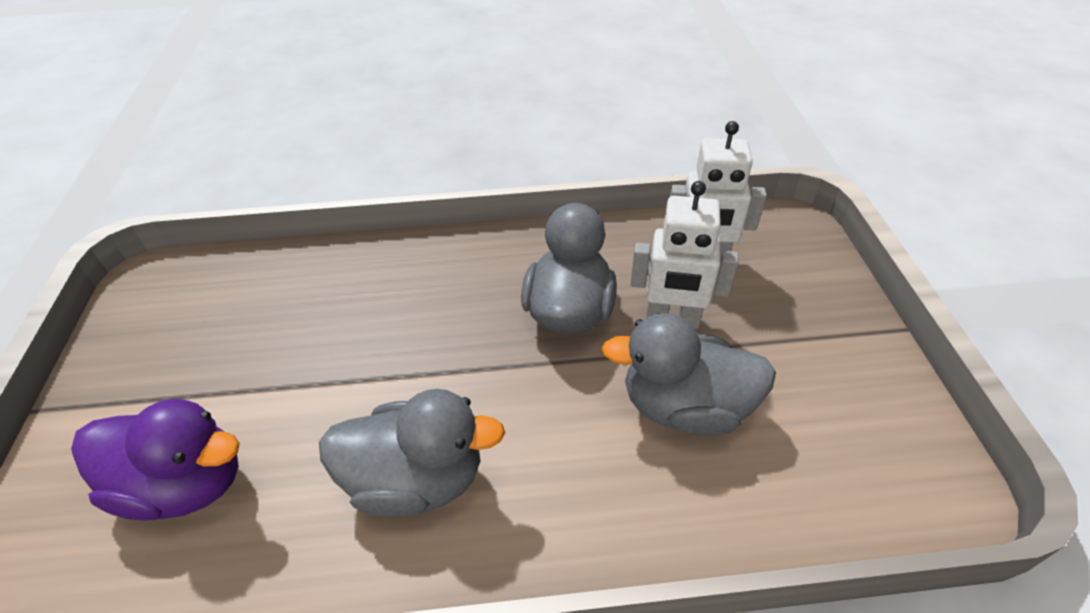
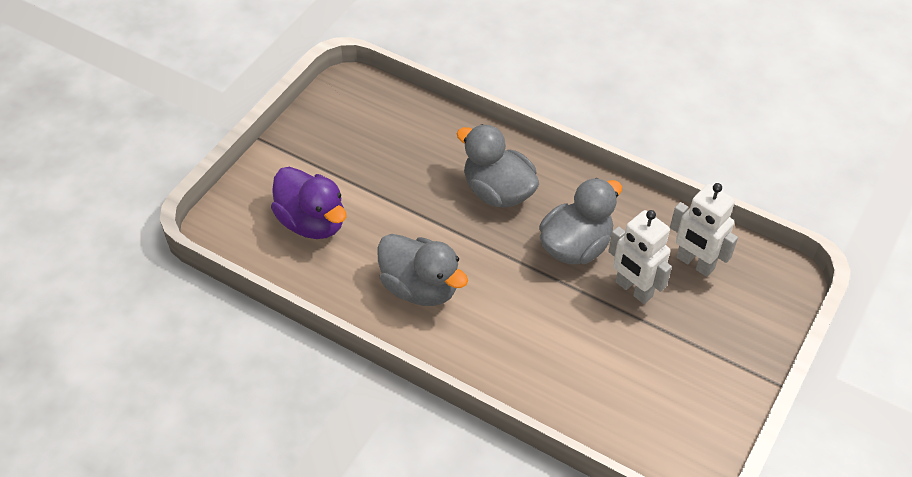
camera: 35 degrees right, 5 degrees up
grey duck [601,313,776,435] -> grey duck moved to [456,124,539,208]

